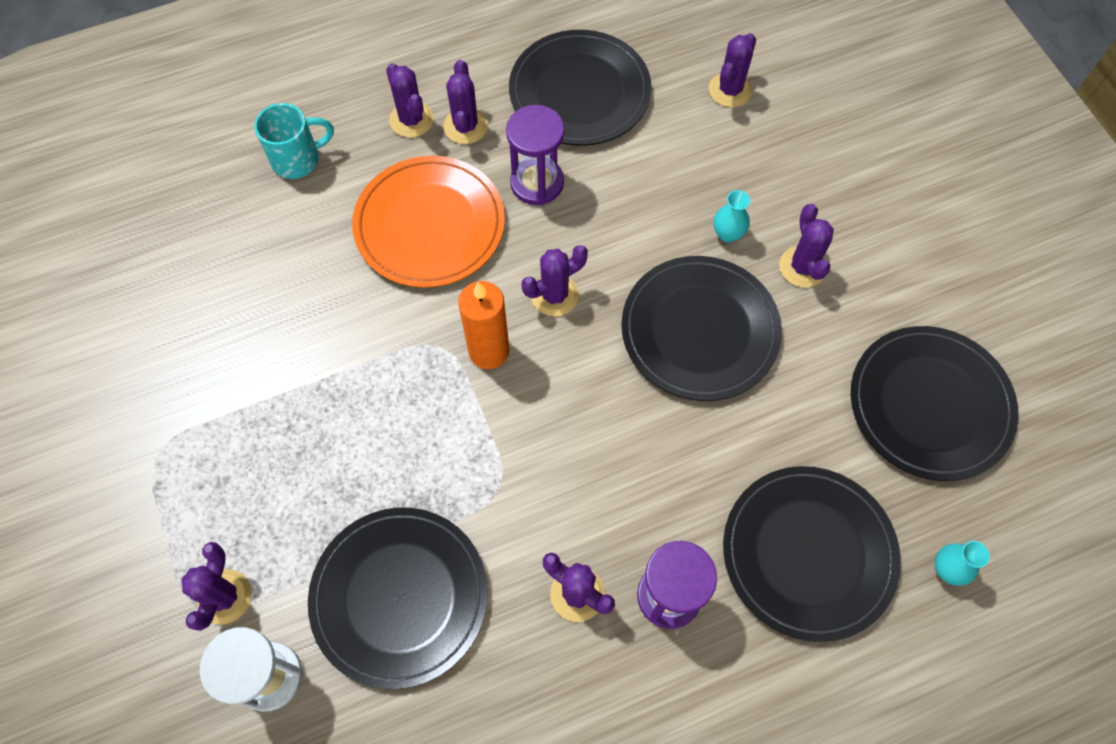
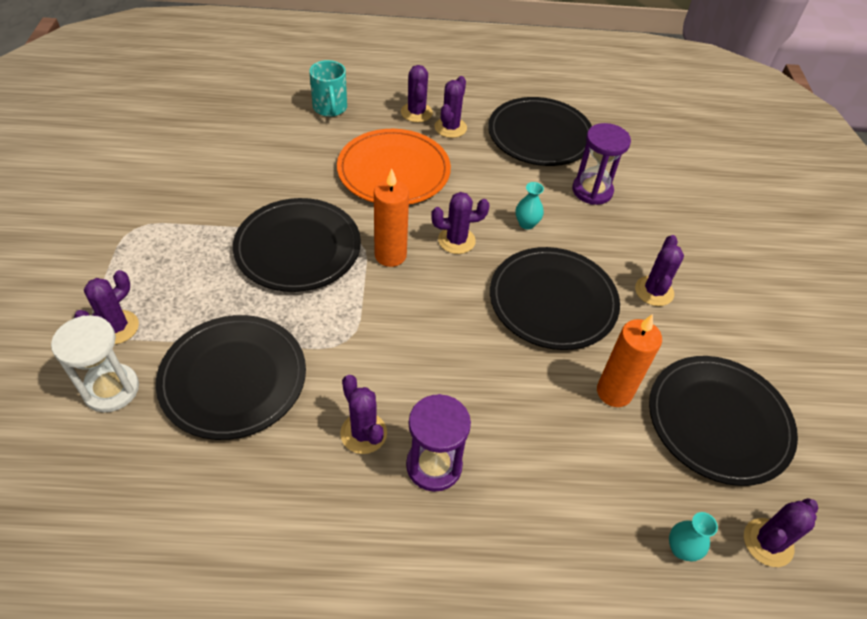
camera: 20 degrees right, 15 degrees down
turquoise mug [254,103,334,179] -> turquoise mug turned 75 degrees clockwise [309,60,347,117]
purple hourglass [506,105,565,205] -> purple hourglass moved to [572,123,631,205]
purple cactus [709,33,756,107] -> purple cactus moved to [744,498,818,567]
turquoise vase [714,190,750,242] -> turquoise vase moved to [516,182,544,230]
black plate [723,466,901,642] -> black plate moved to [233,198,361,292]
none -> orange candle [597,314,662,407]

